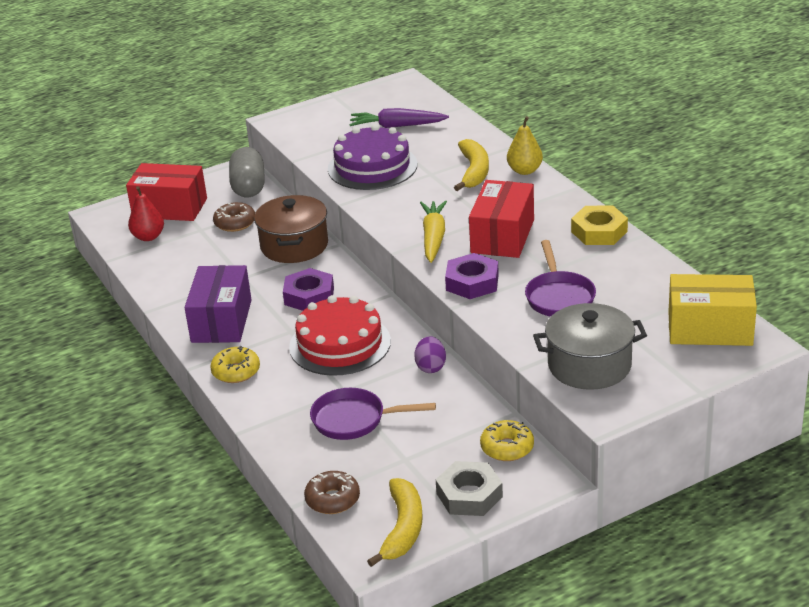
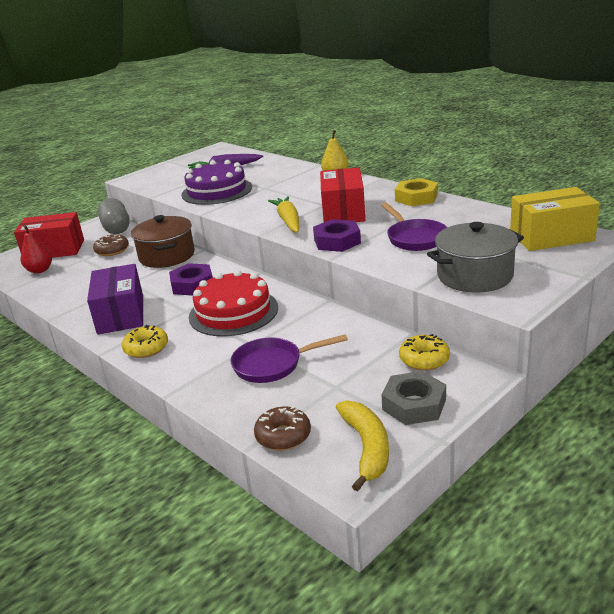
camera: 15 degrees left, 5 degrees down
purple egg [414,336,446,373] -> none
yellow banana [454,139,489,191] -> none

